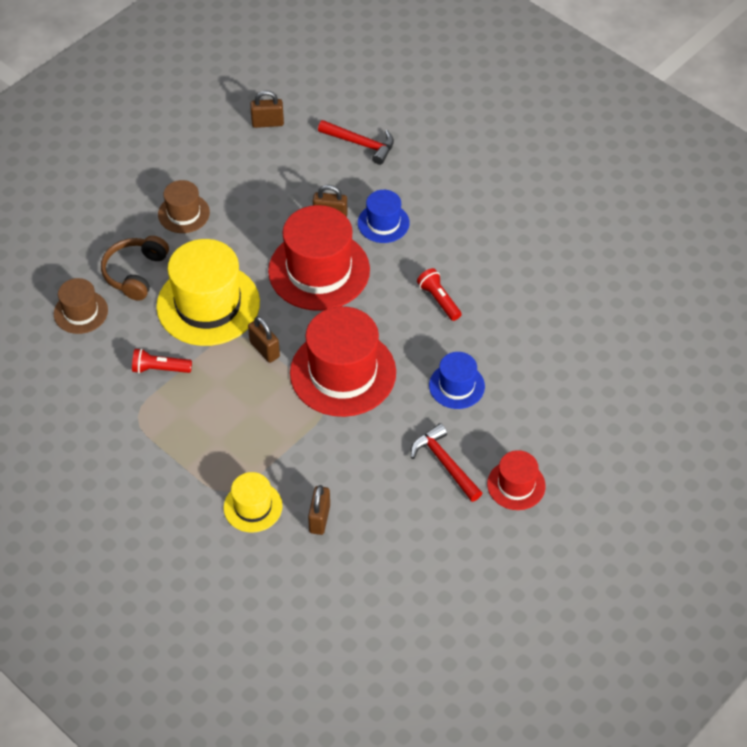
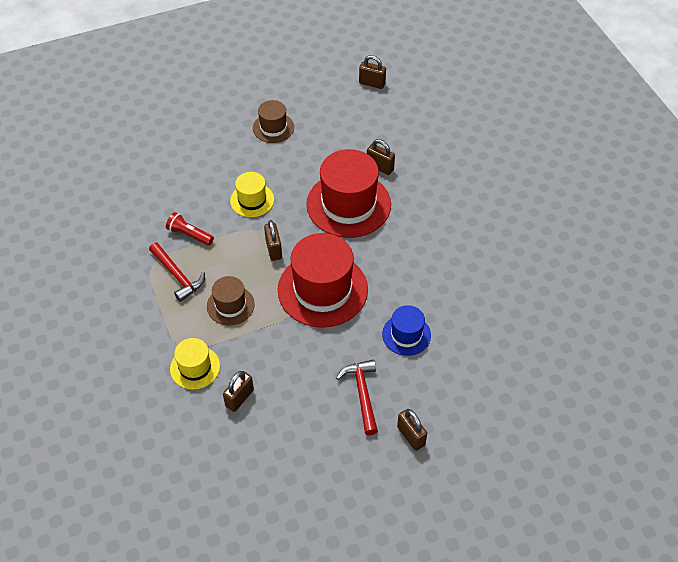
camera: 25 degrees right, 0 degrees up
brown hat [54,278,108,334] -> brown hat moved to [207,276,255,325]
brown headphones [101,236,169,301] -> none
yellow hat [156,239,260,346] -> yellow hat [230,172,274,217], size x0.52
red hammer [318,120,394,165] -> red hammer moved to [149,242,205,302]
blue hat [358,190,410,243] -> none
red flashlight [417,268,462,321] -> none
red hat [487,450,546,510] -> brown padlock [397,409,427,451]

